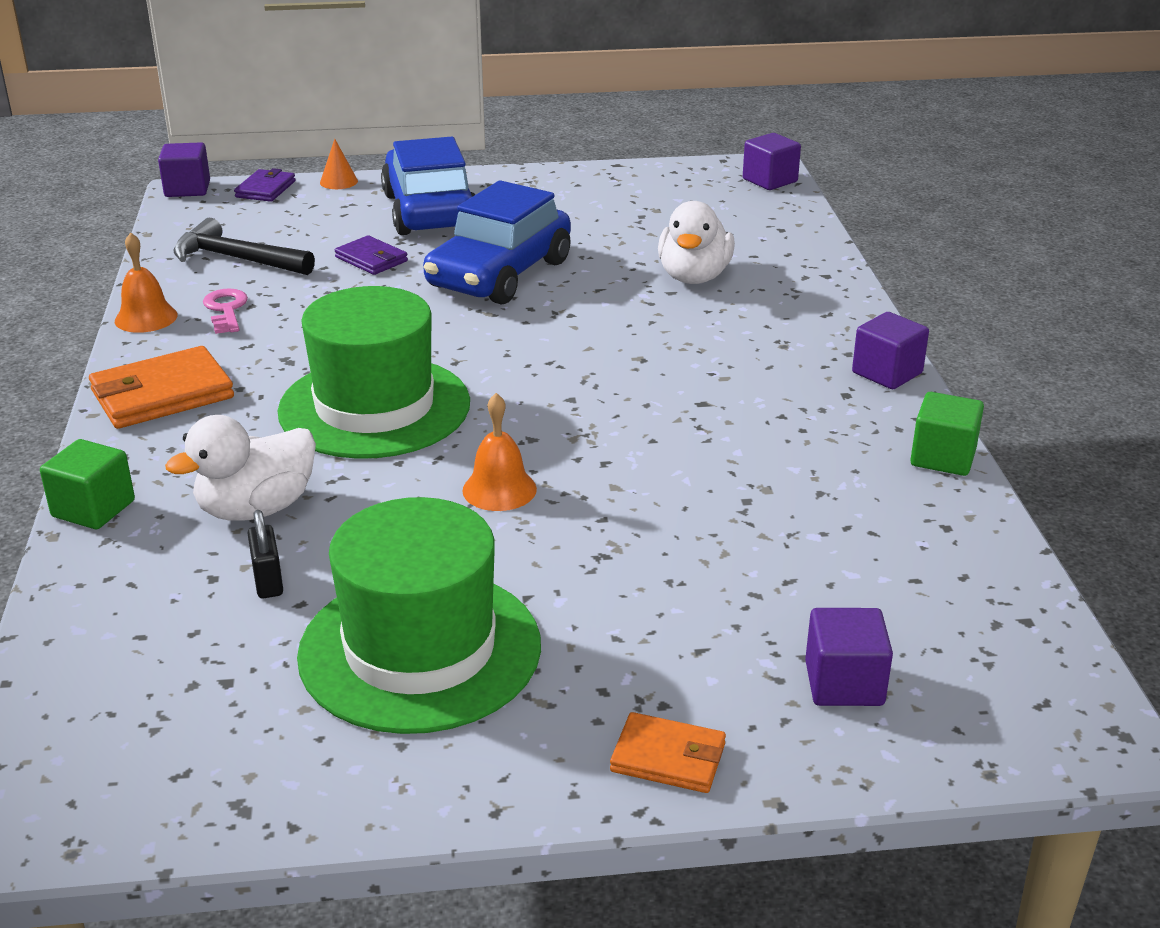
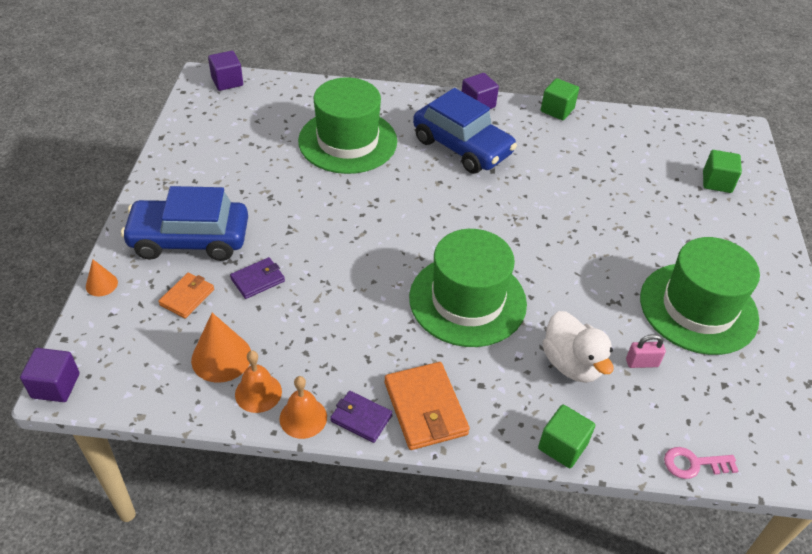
camera: 80 degrees left, 15 degrees up
black hammer [173,218,315,275] -> orange cone [191,313,251,383]
pink key [203,288,248,334] -> pink key moved to [664,447,738,479]
purple wallet [234,168,295,202] -> purple wallet moved to [330,391,392,443]
black padlock [247,510,283,599] -> pink padlock [626,334,666,368]
blue car [423,180,571,305] -> blue car moved to [413,88,517,174]
orange bell [462,393,537,511] -> orange bell moved to [235,351,282,413]
orange wallet [610,712,726,793] -> orange wallet moved to [158,273,214,318]
white duck [658,201,735,284] -> green hat [298,77,397,174]
purple cube [805,608,893,706] -> green cube [703,150,742,193]

